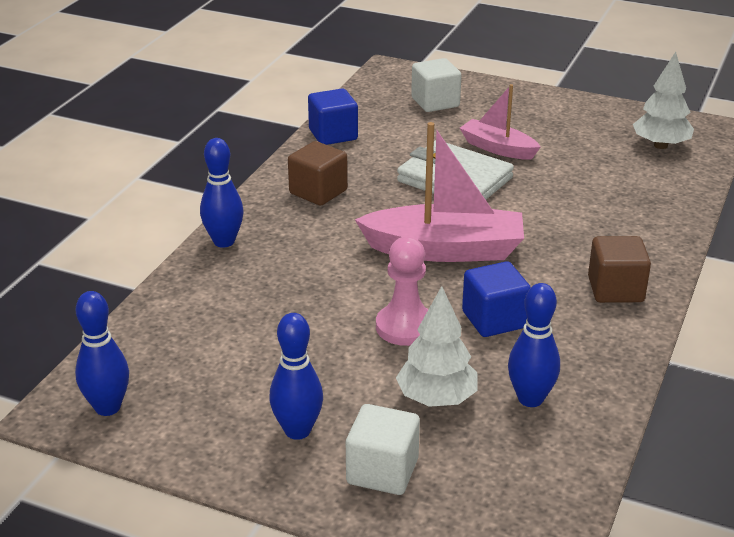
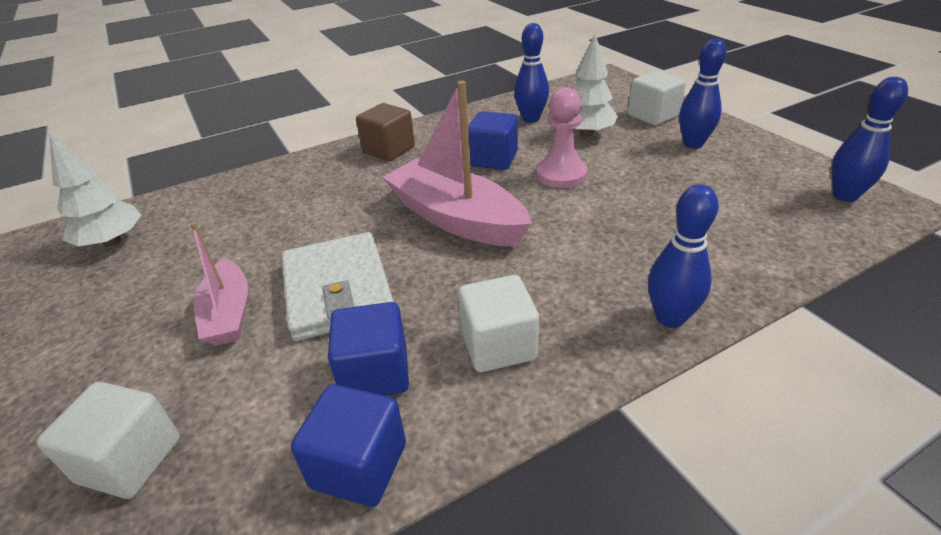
camera: 140 degrees left, 5 degrees up
brown cube [288,141,348,206] -> white cube [458,275,539,372]
none -> blue cube [328,302,409,395]

